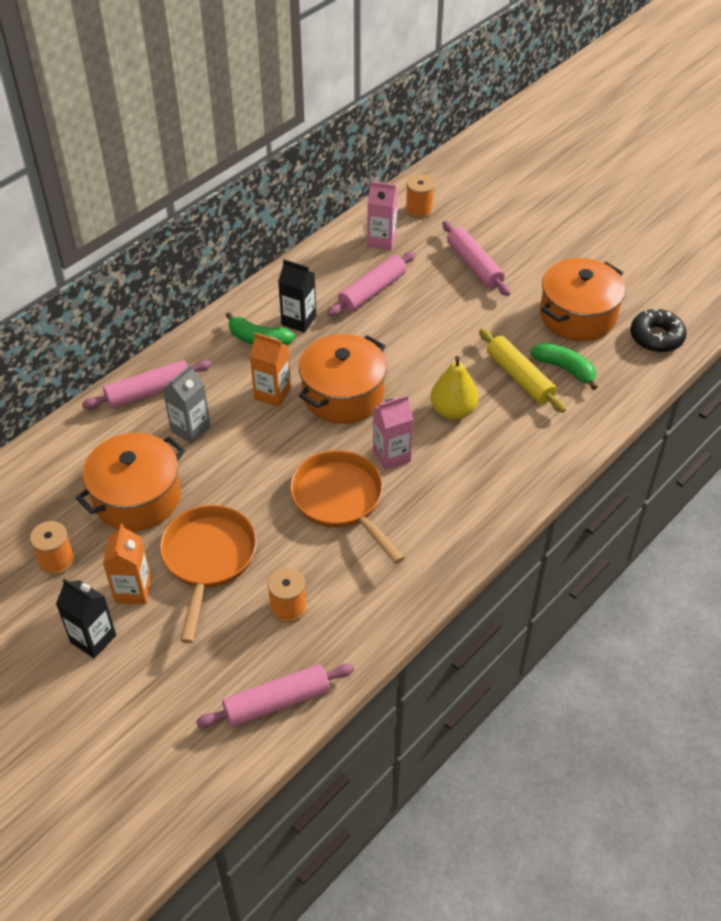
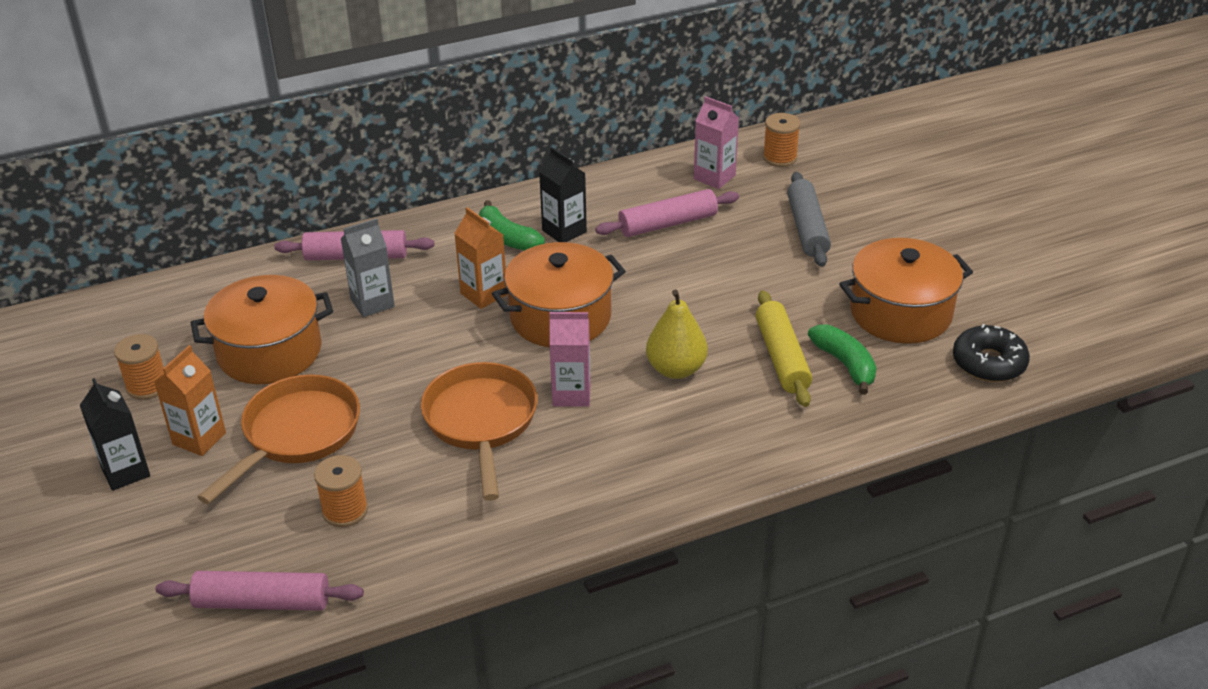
camera: 25 degrees right, 10 degrees down
pink rolling pin [443,221,510,296] -> grey rolling pin [787,172,831,267]

